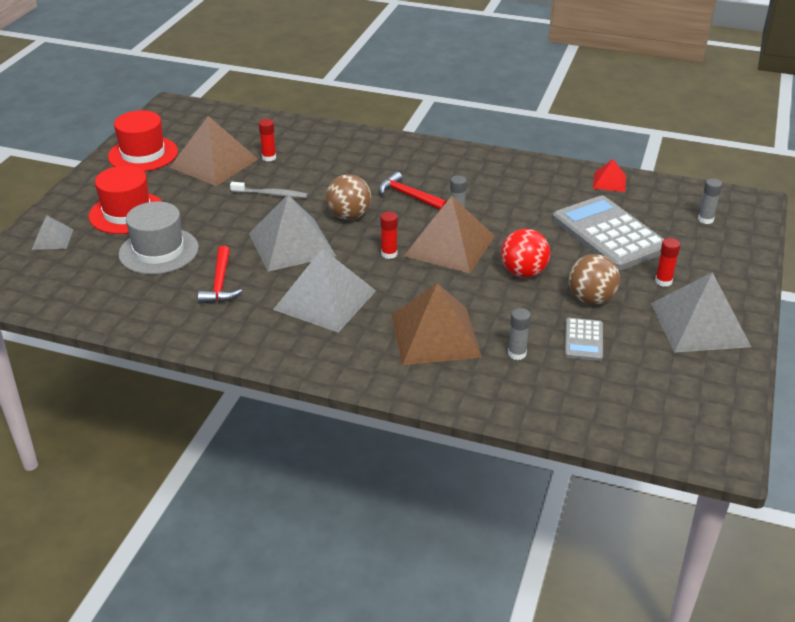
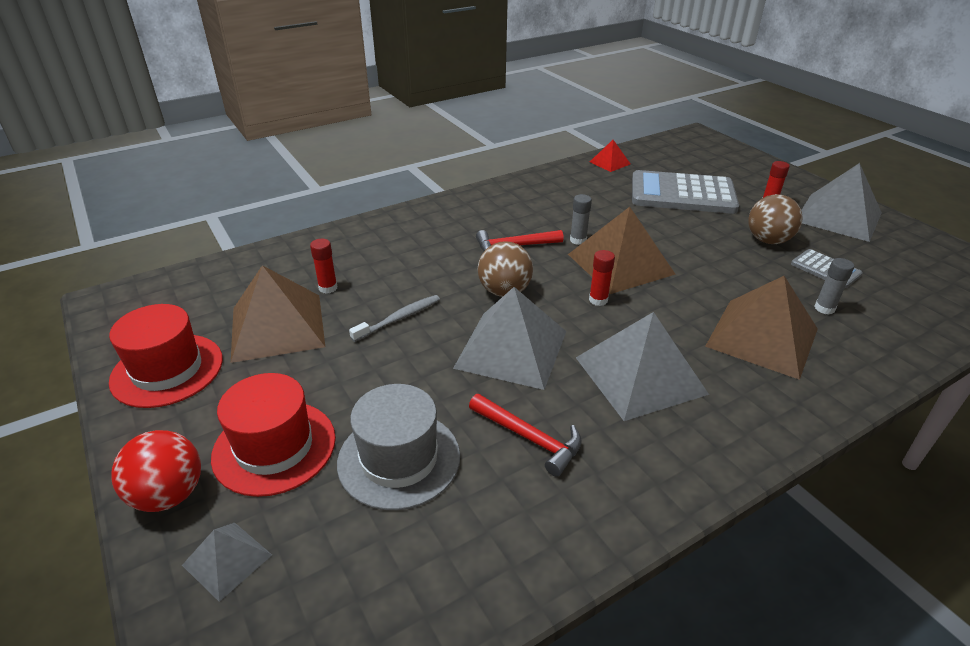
camera: 50 degrees left, 0 degrees up
red ball [501,229,550,278] -> red ball moved to [112,430,201,512]
grey glue stick [698,178,722,224] -> none

